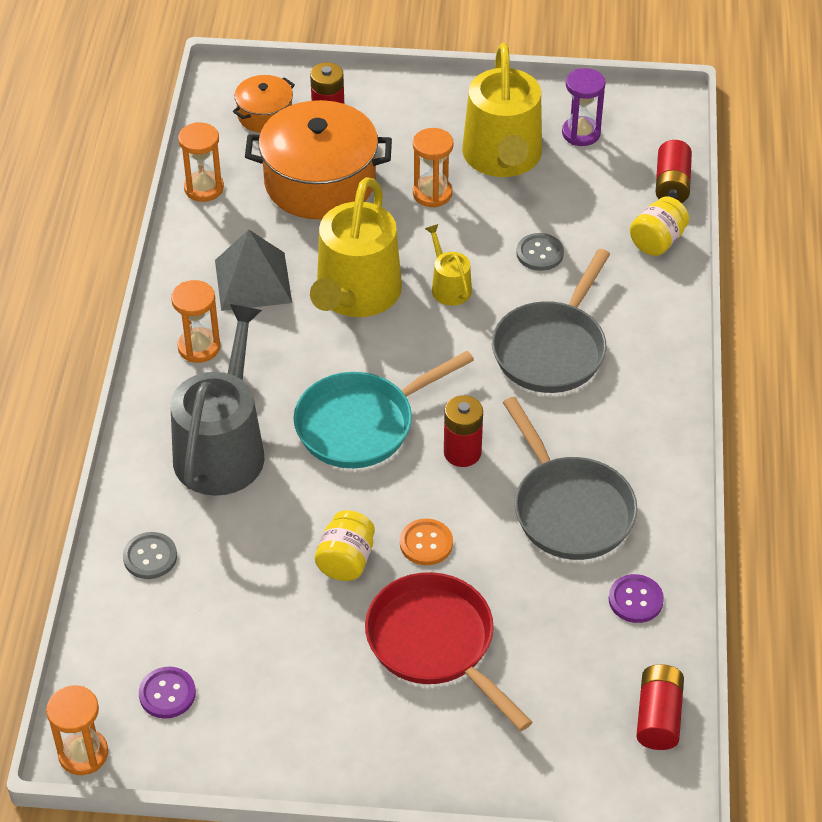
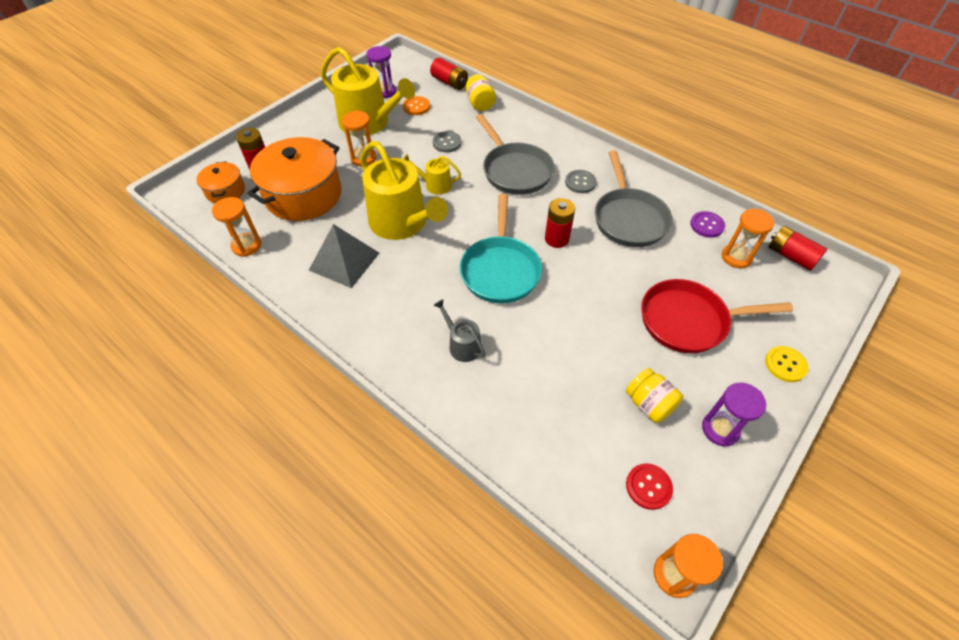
camera: 55 degrees left, 5 degrees up
grey button [123,532,177,579] -> grey button moved to [565,170,597,193]
purple button [139,667,196,719] -> red button [626,463,673,510]
grey watering can [170,304,265,496] -> grey watering can [433,299,485,362], size x0.47
orange hourglass [171,280,220,363] -> orange hourglass moved to [722,209,774,268]
yellow jar [315,510,375,581] -> yellow jar moved to [626,368,683,423]
orange button [400,519,453,565] -> orange button moved to [403,96,430,115]
grey pan [503,397,638,560] -> grey pan turned 75 degrees clockwise [595,150,672,247]
none -> purple hourglass [702,382,766,447]
none -> yellow button [765,346,809,382]

